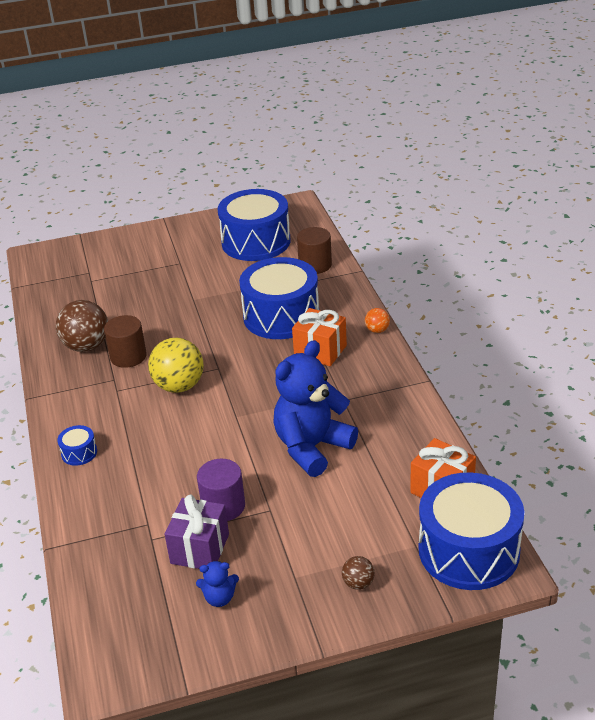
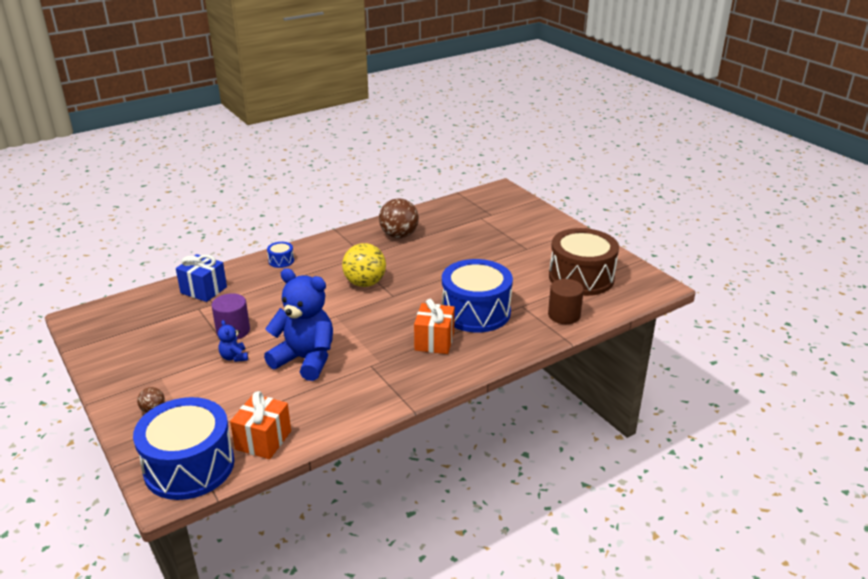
camera: 70 degrees right, 5 degrees down
brown cylinder [104,315,147,368] -> none
purple gift [165,495,229,569] -> none
blue teddy bear [196,561,239,607] -> blue teddy bear moved to [218,320,248,362]
blue drum [218,189,290,261] -> brown drum [549,228,619,296]
orange ball [365,308,390,333] -> none
none -> blue gift [176,254,227,302]

